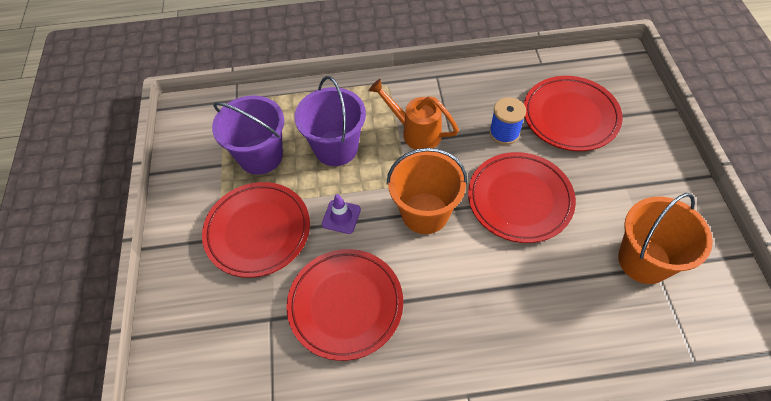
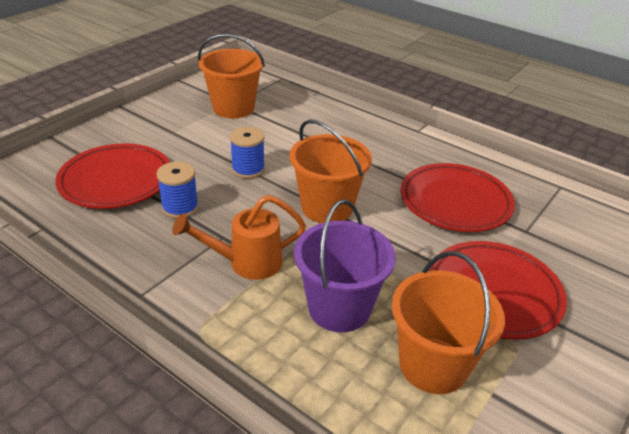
camera: 140 degrees left, 20 degrees down
purple bucket [212,95,284,175] -> orange bucket [392,251,505,394]
purple traffic cone [322,194,361,234] -> none
orange watering can [368,79,459,150] -> orange watering can turned 90 degrees clockwise [172,195,306,280]
red plate [468,152,576,243] -> blue spool [230,127,265,179]

